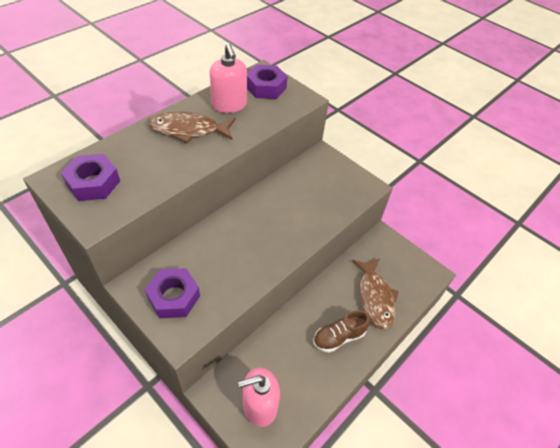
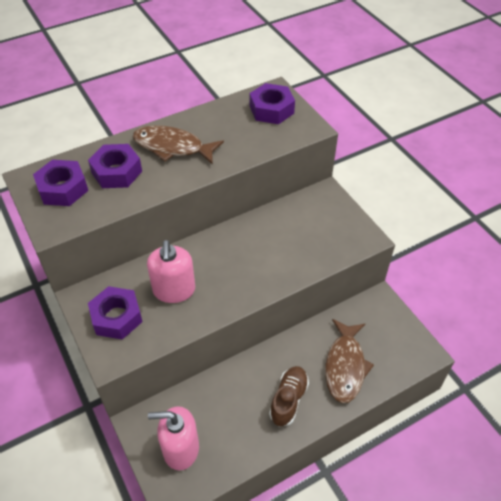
camera: 20 degrees right, 0 degrees up
pink soap dispenser [209,43,247,113] -> pink soap dispenser moved to [147,240,195,303]
brown shoe [313,310,370,353] -> brown shoe turned 120 degrees clockwise [269,366,309,426]
none -> purple nut [88,144,142,188]

